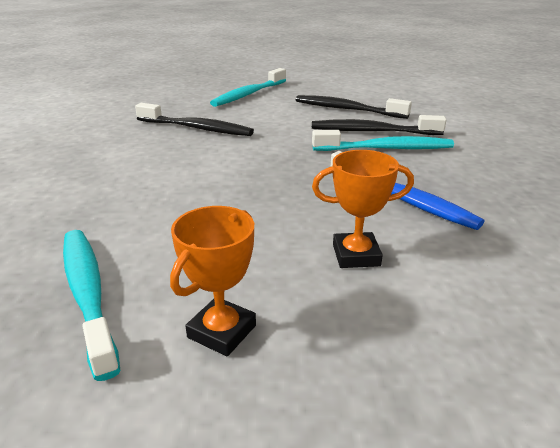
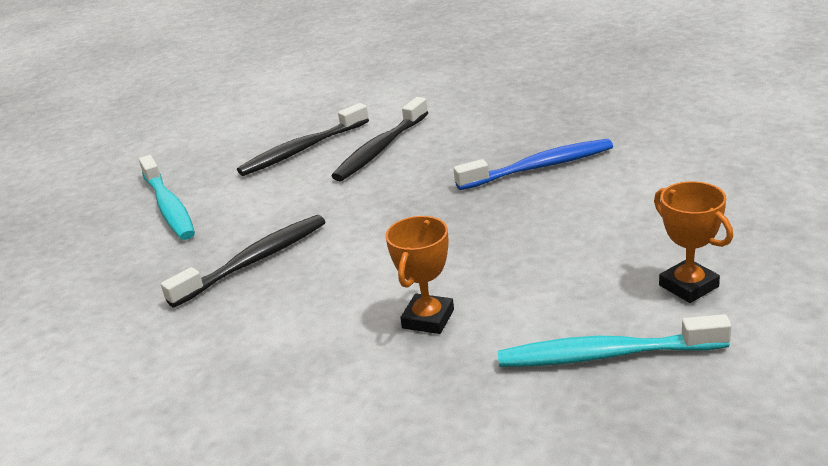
camera: 60 degrees left, 0 degrees up
turquoise toothbrush [312,130,454,151] -> none
orange trophy [312,150,414,268] -> orange trophy moved to [385,216,454,334]

